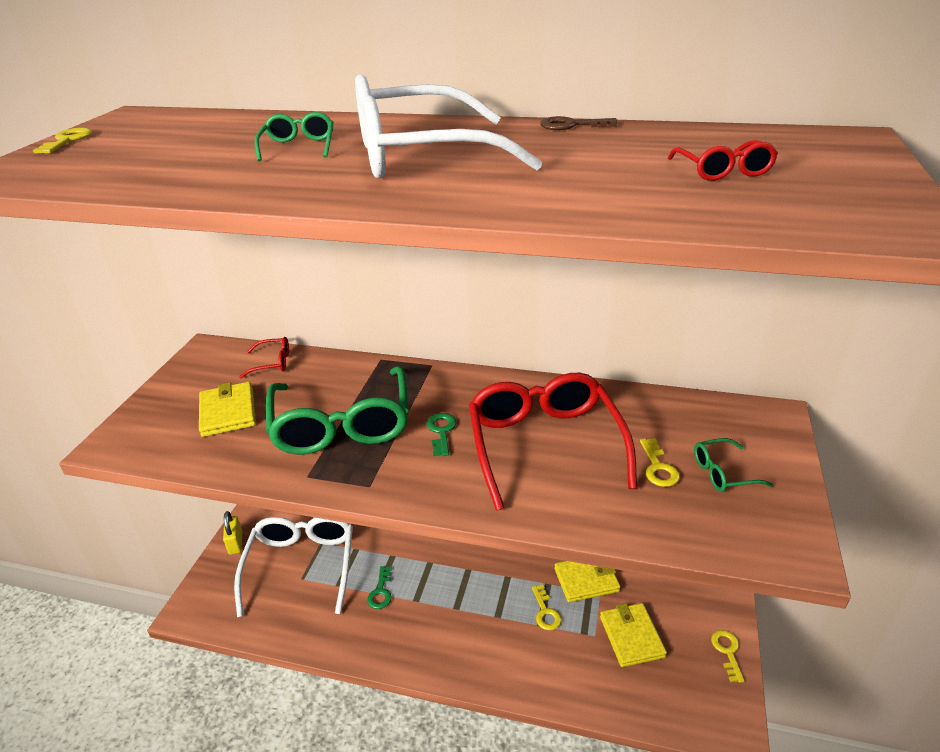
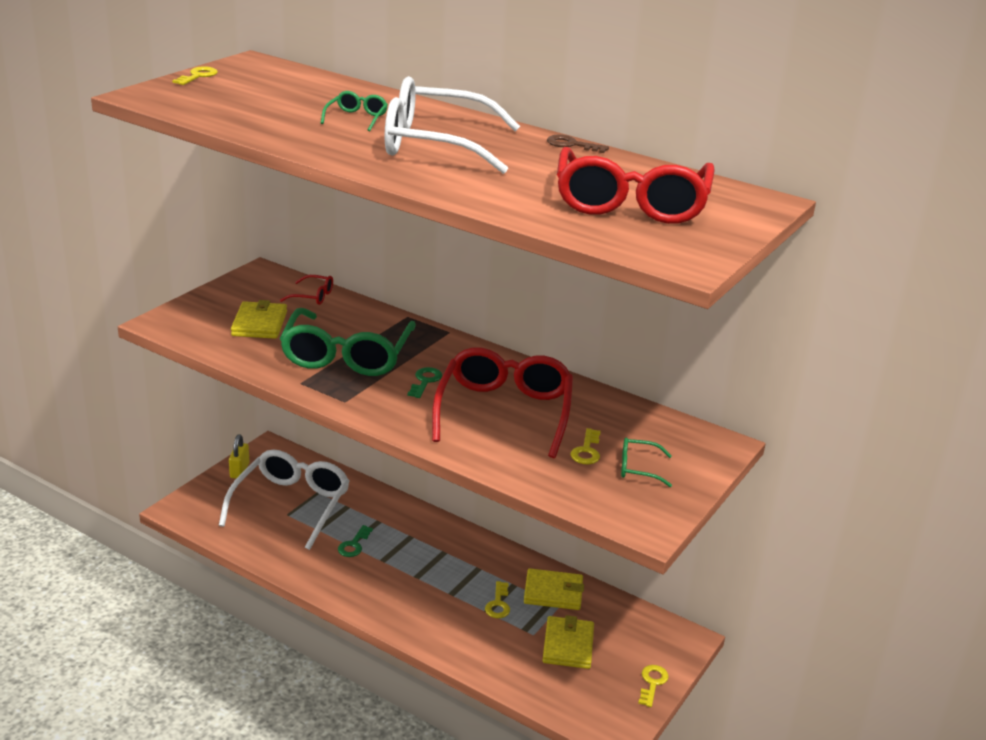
camera: 15 degrees right, 5 degrees down
red glasses [668,140,778,181] -> red glasses [557,147,714,224], size x2.35

